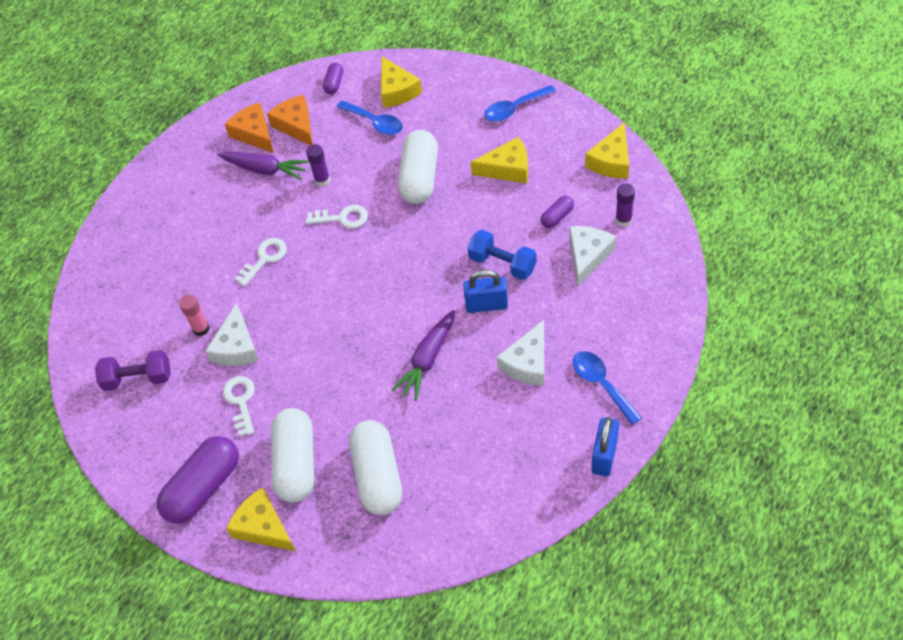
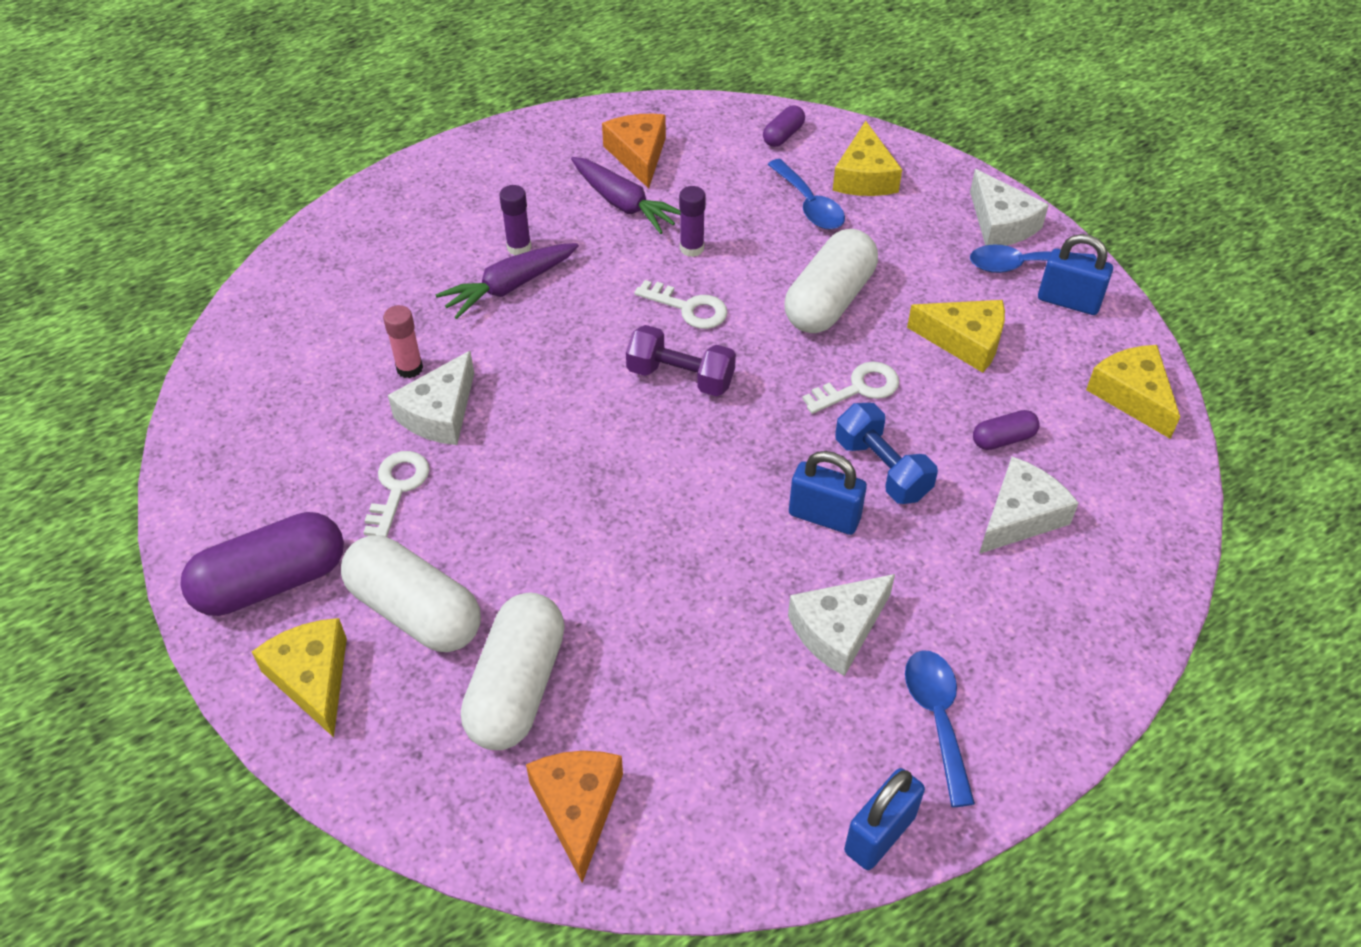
camera: 20 degrees right, 5 degrees down
purple dumbbell [95,350,171,391] -> purple dumbbell moved to [626,325,736,396]
white key [235,238,287,286] -> white key moved to [802,362,899,414]
orange cheese [267,95,313,145] -> orange cheese moved to [526,751,623,883]
white capsule [271,408,314,502] -> white capsule turned 75 degrees counterclockwise [341,535,481,652]
purple carrot [391,310,455,401] -> purple carrot moved to [435,243,579,319]
yellow cheese [585,122,629,178] -> yellow cheese turned 105 degrees clockwise [1086,345,1180,439]
purple glue stick [616,183,635,227] -> purple glue stick moved to [499,185,531,255]
none -> white cheese [970,169,1049,246]
none -> blue padlock [1038,234,1113,315]

